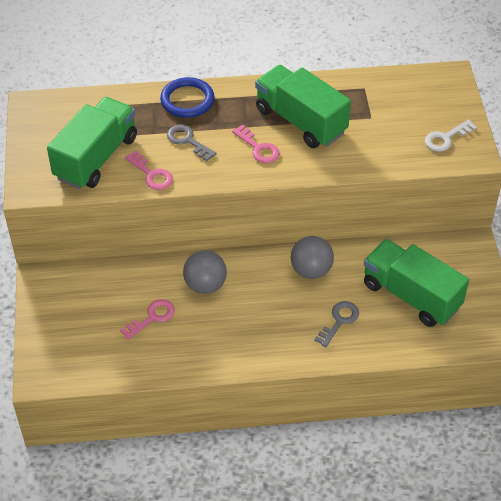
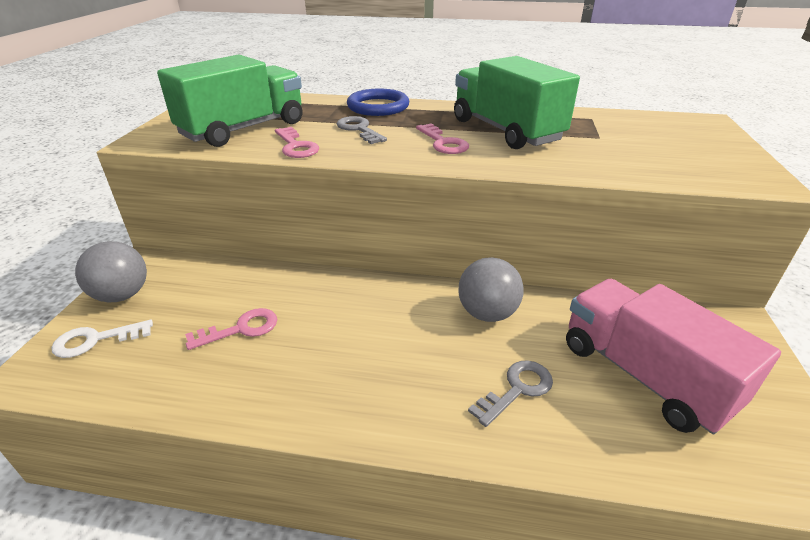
camera: 15 degrees right, 15 degrees down
grey ball [183,250,227,294] -> grey ball moved to [75,241,147,302]
green truck [364,239,469,327] -> pink truck [566,279,781,434]
white key [425,119,477,152] -> white key moved to [52,320,153,358]

